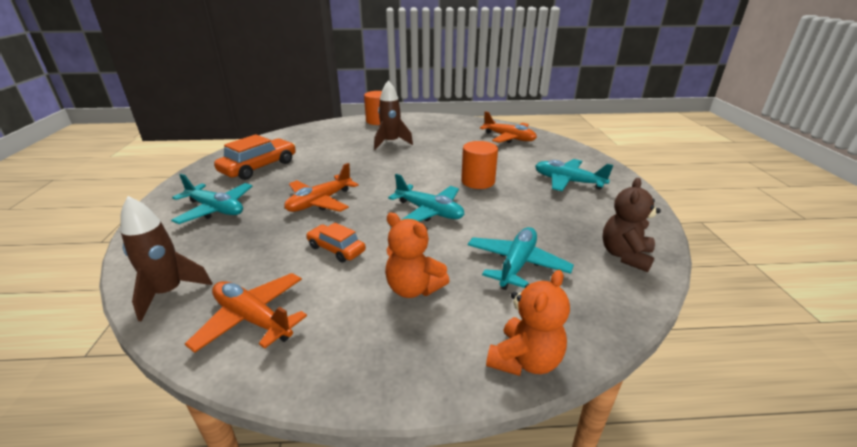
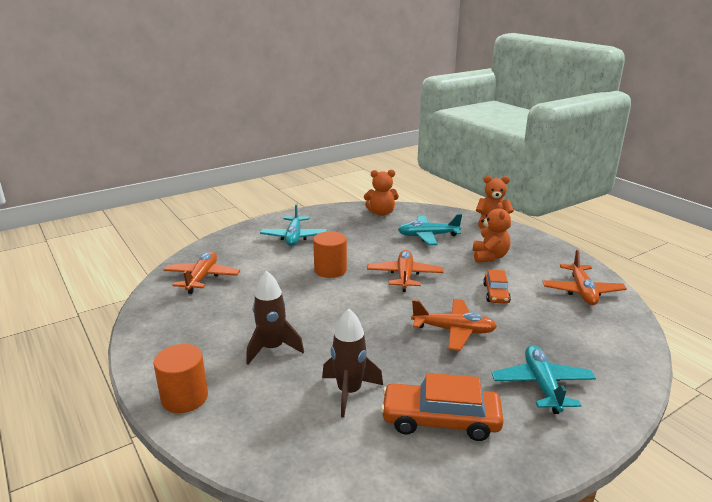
camera: 120 degrees left, 5 degrees down
brown rocket [120,196,212,322] -> brown rocket moved to [322,309,383,418]
turquoise plane [388,174,465,222] -> orange plane [367,250,443,292]
brown teddy bear [603,178,661,272] -> orange teddy bear [364,170,399,216]

